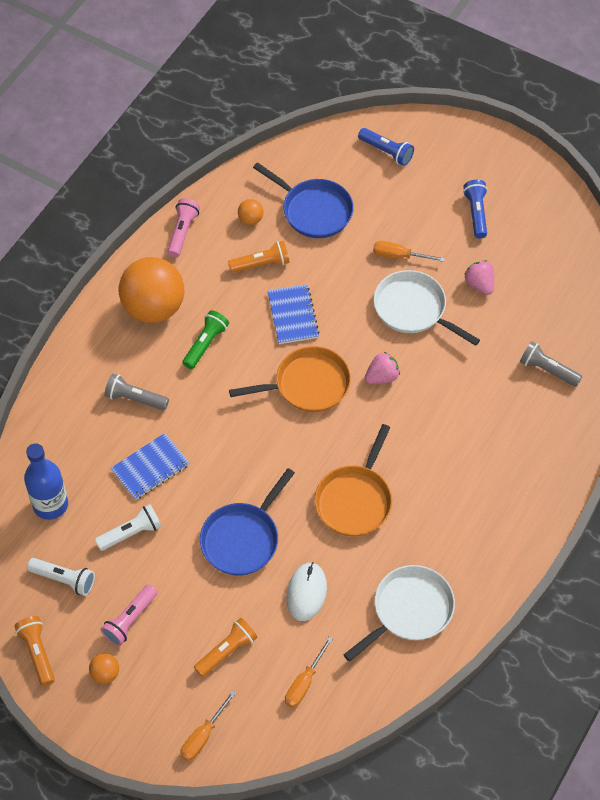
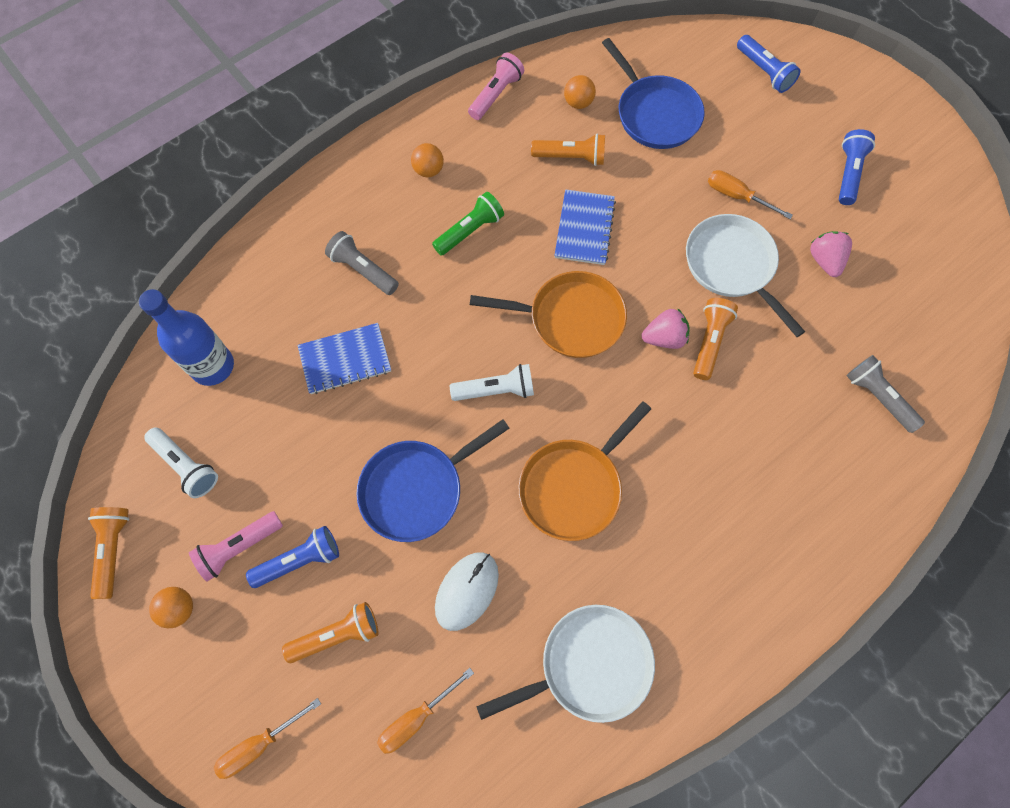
camera: 20 degrees right, 10 degrees up
white flashlight [95,504,162,551] -> white flashlight moved to [450,364,534,401]
orange ball [119,257,184,323] -> orange ball [411,143,444,177], size x0.41
none -> blue flashlight [246,526,339,588]
none -> orange flashlight [693,298,738,380]

